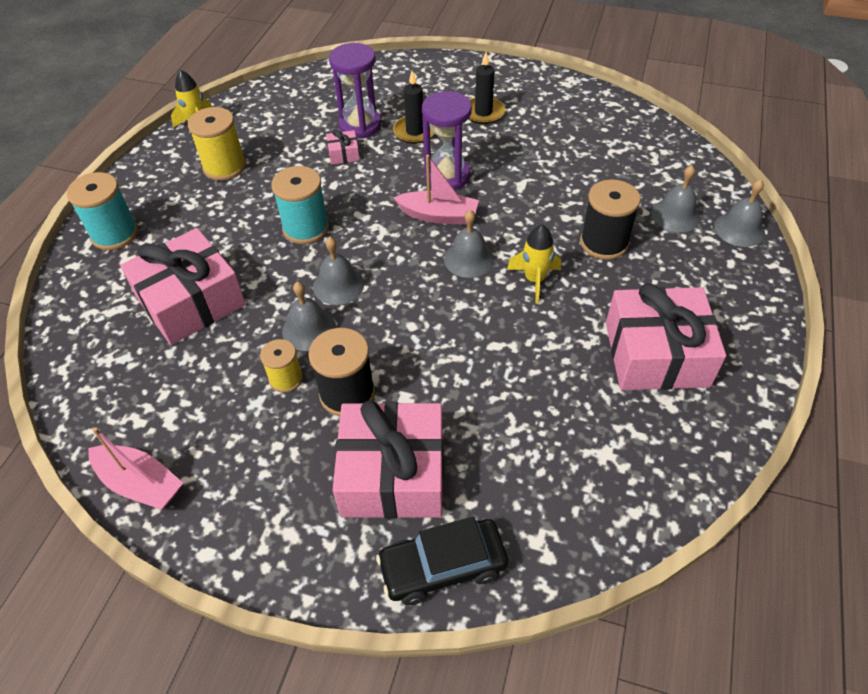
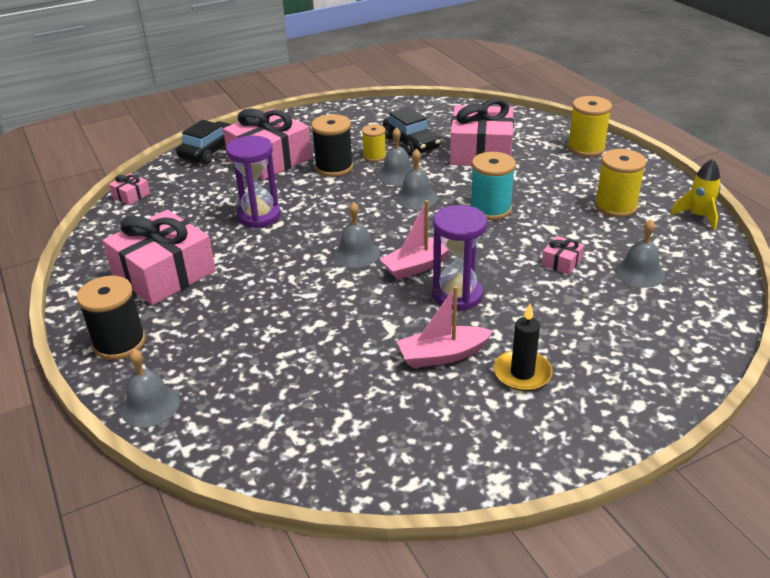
camera: 135 degrees right, 15 degrees down
turquoise spool [67,172,138,250] -> yellow spool [567,96,612,157]
pink boat [88,427,183,510] -> pink boat moved to [397,286,493,368]
purple hourglass [329,43,381,138] -> purple hourglass moved to [226,136,281,228]
black candle [393,71,435,144] -> none
yellow rocket [507,224,561,303] -> none
black spool [580,179,641,260] -> black spool moved to [77,276,146,360]
grey bell [651,165,700,232] -> grey bell moved to [615,219,665,288]
none -> pink gift [109,173,150,205]
none -> black car [383,107,441,155]

